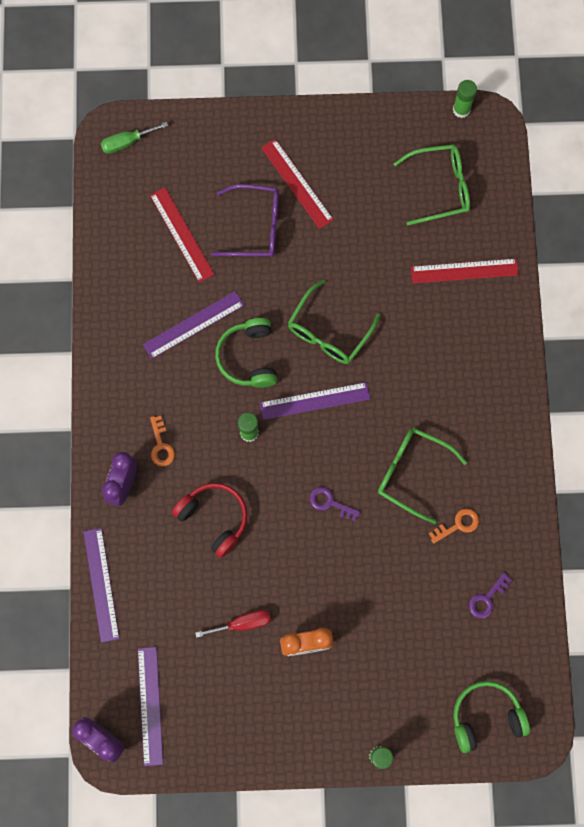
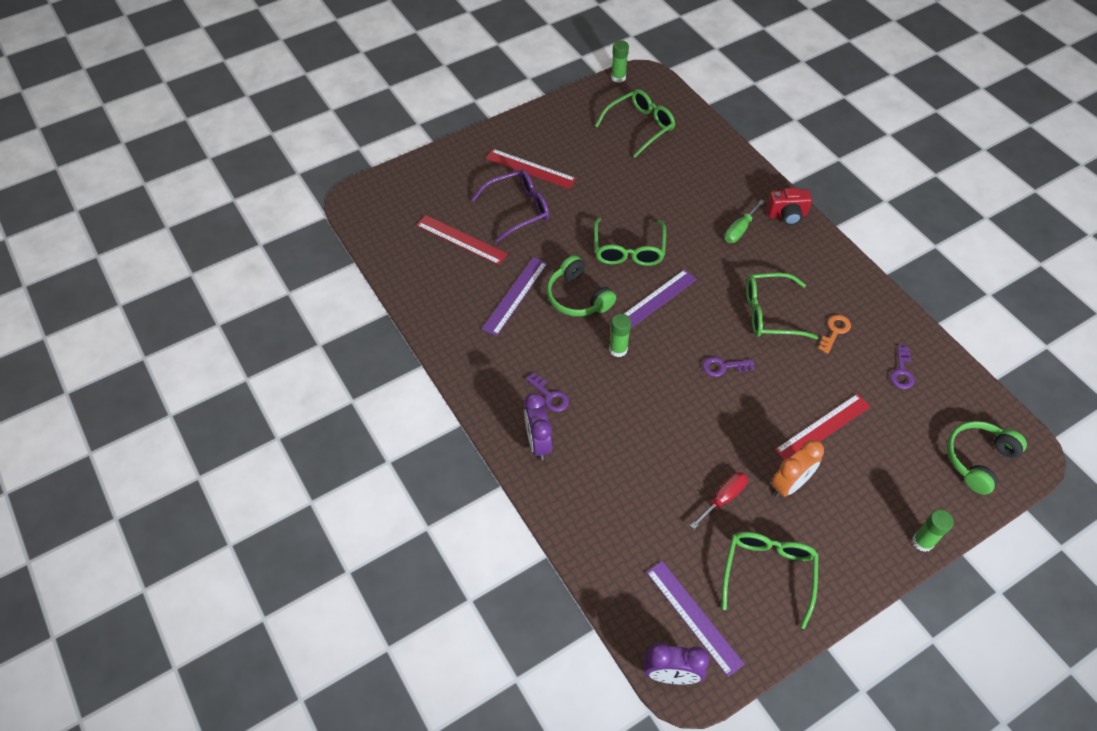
camera: 30 degrees left, 20 degrees down
purple ruler [83,528,120,643] -> none
green screwdriver [101,122,168,154] -> green screwdriver moved to [725,200,765,243]
orange key [150,416,175,467] -> purple key [526,372,569,412]
red headphones [172,483,248,558] -> none
red ruler [411,258,519,284] -> red ruler moved to [774,394,871,460]
none -> green glasses [722,532,818,629]
none -> red camera [766,188,812,225]

